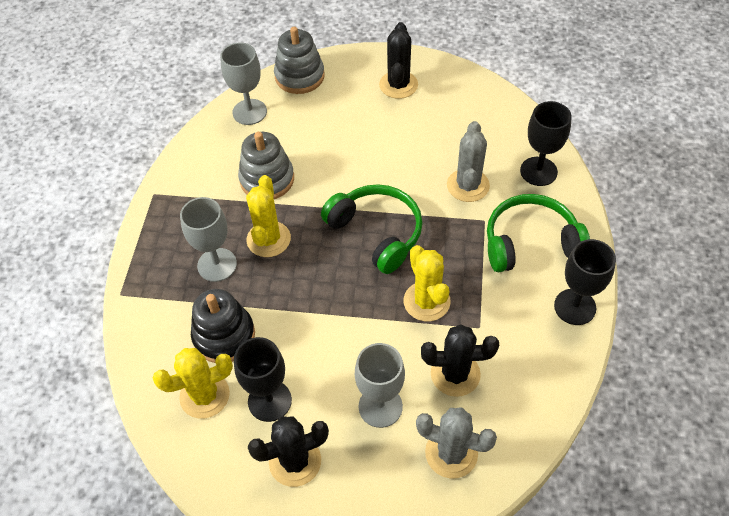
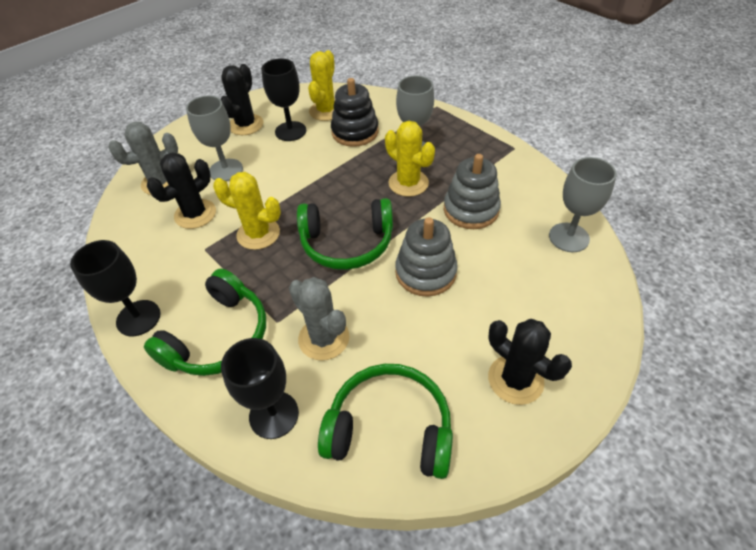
camera: 130 degrees right, 5 degrees down
grey stacking toy [274,27,325,94] -> grey stacking toy moved to [395,217,458,297]
none -> green headphones [318,364,453,479]

